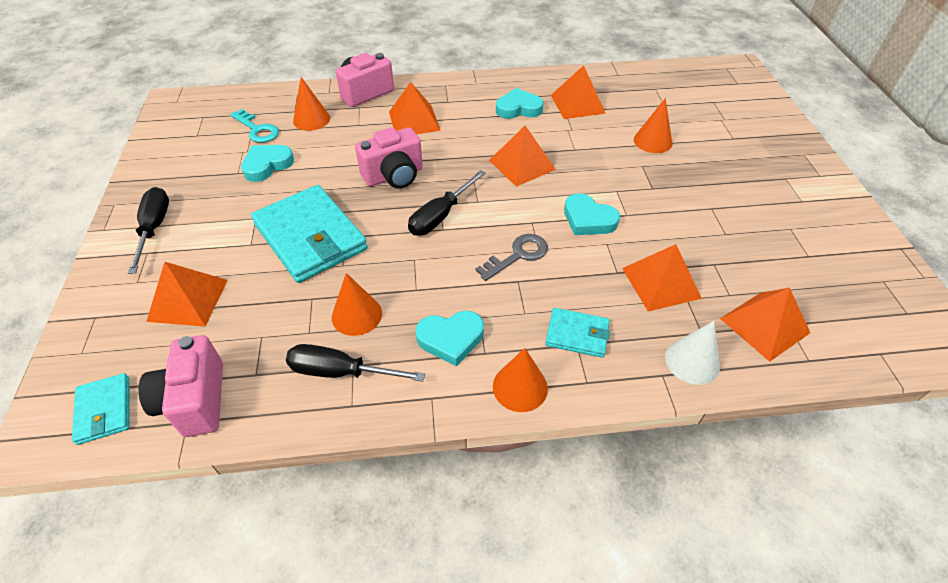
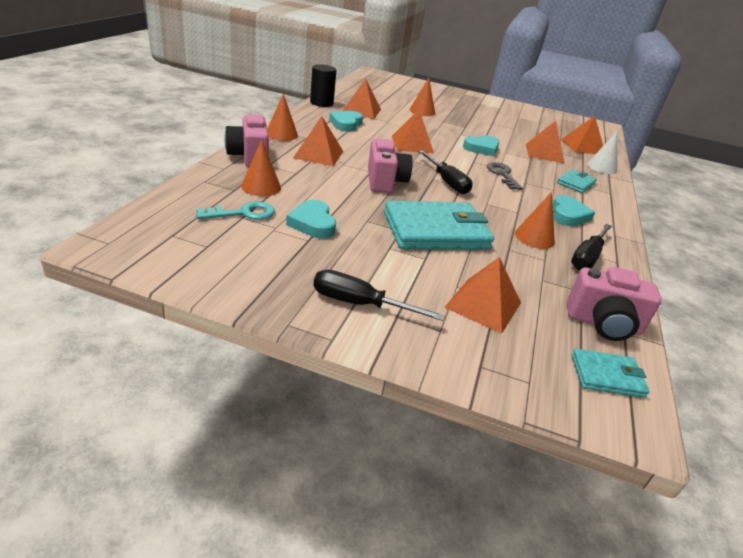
camera: 70 degrees left, 15 degrees down
orange cone [493,348,548,412] -> orange cone moved to [267,93,298,141]
none -> black cylinder [310,64,336,107]

